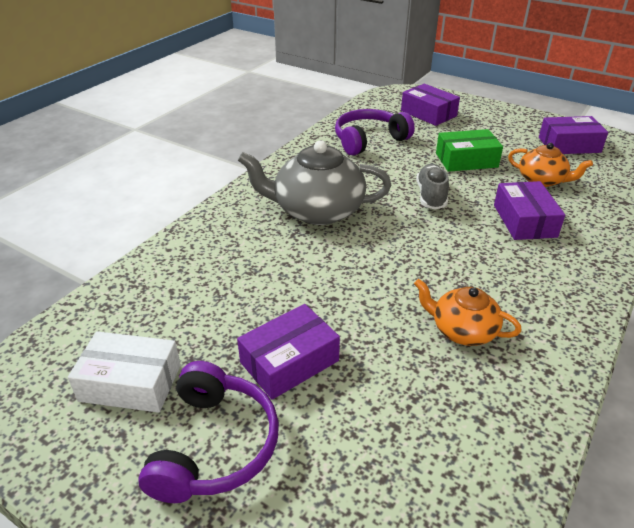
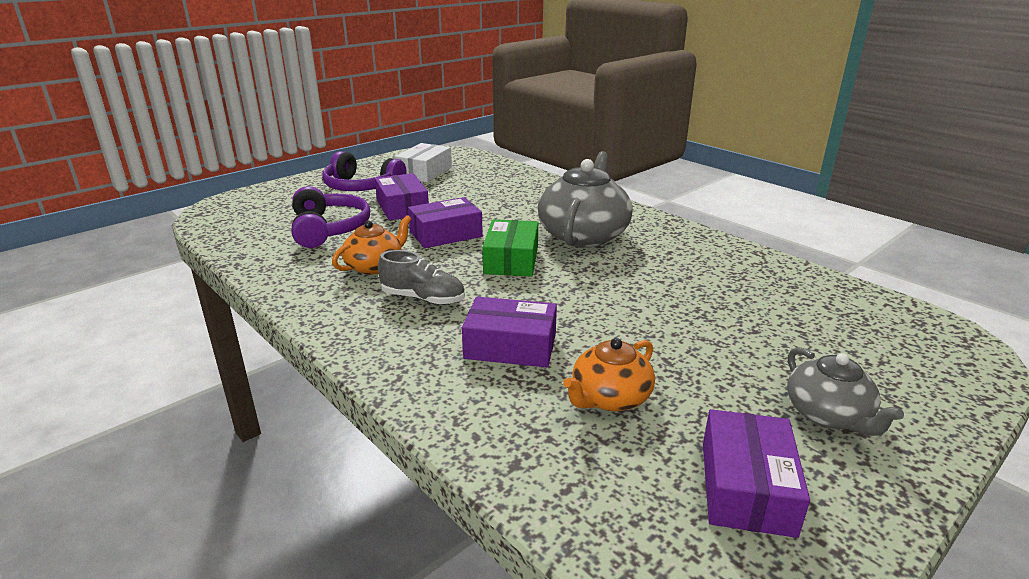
camera: 105 degrees right, 10 degrees down
purple headphones [335,109,415,155] -> purple headphones moved to [292,186,370,248]
purple box [401,84,460,126] -> purple box moved to [408,197,483,248]
grey shoe [416,164,449,210] -> grey shoe moved to [378,250,465,305]
green box [436,129,503,172] -> green box moved to [482,219,538,277]
none -> grey teapot [787,347,904,436]

